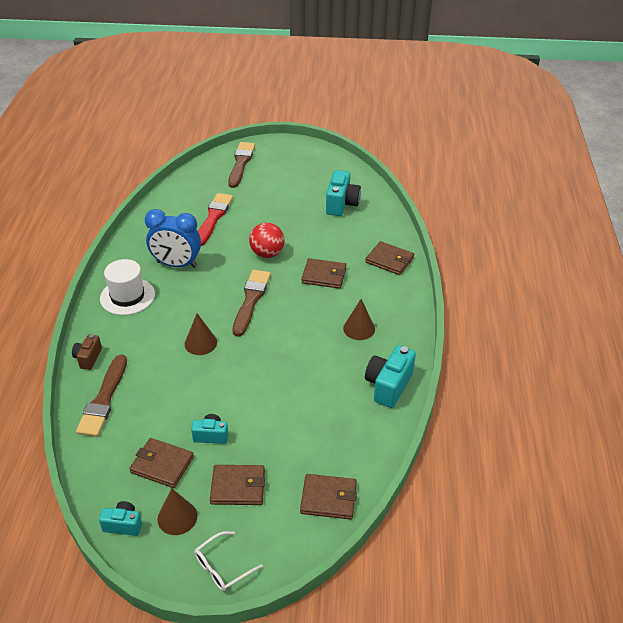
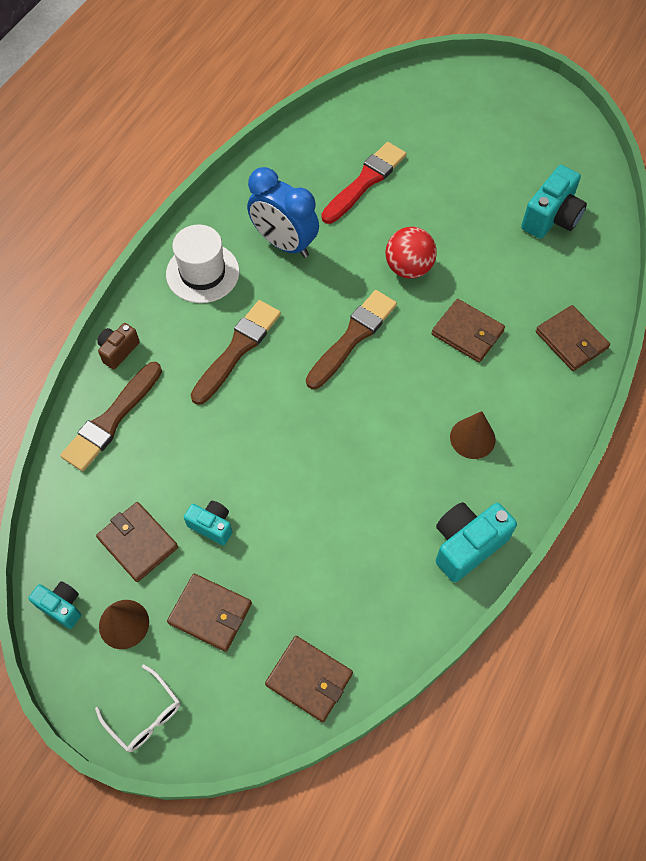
camera: 25 degrees right, 20 degrees up
brown cone [185,313,217,355] -> none
white glasses [194,531,263,591] -> white glasses turned 120 degrees counterclockwise [95,664,180,752]
brown brush [228,142,255,188] -> brown brush moved to [191,300,281,405]

